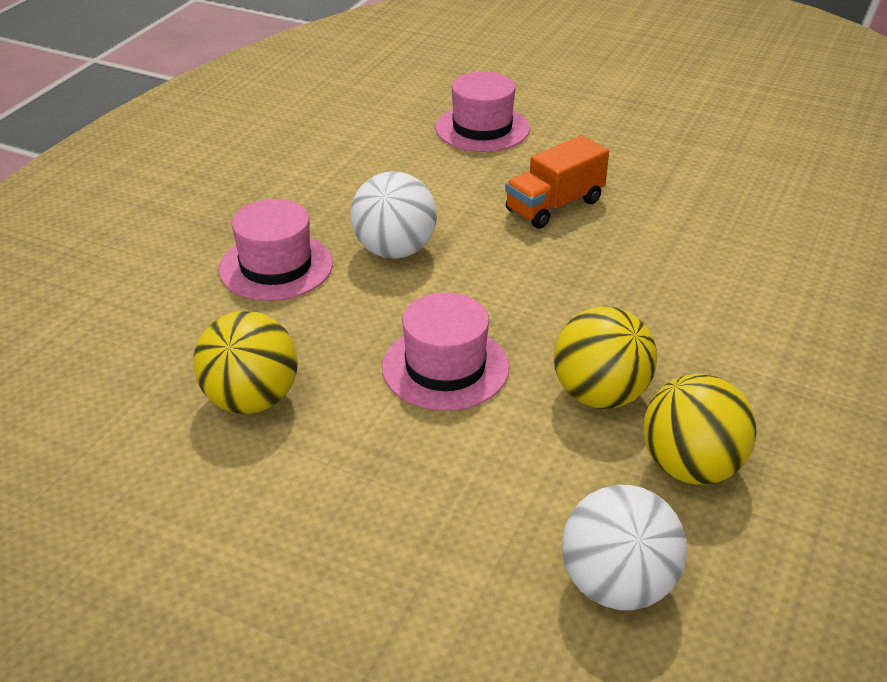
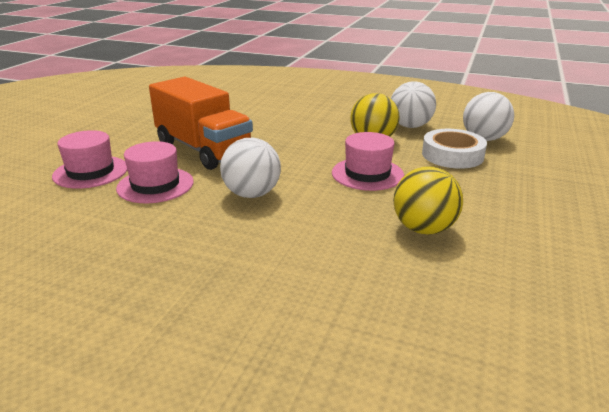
camera: 95 degrees left, 10 degrees down
pink hat [218,199,333,301] -> pink hat moved to [116,141,194,203]
orange truck [505,135,609,229] -> orange truck [149,76,253,170], size x1.75
yellow ball [643,374,757,485] -> white ball [391,81,436,128]
none -> white tape [422,129,487,169]

